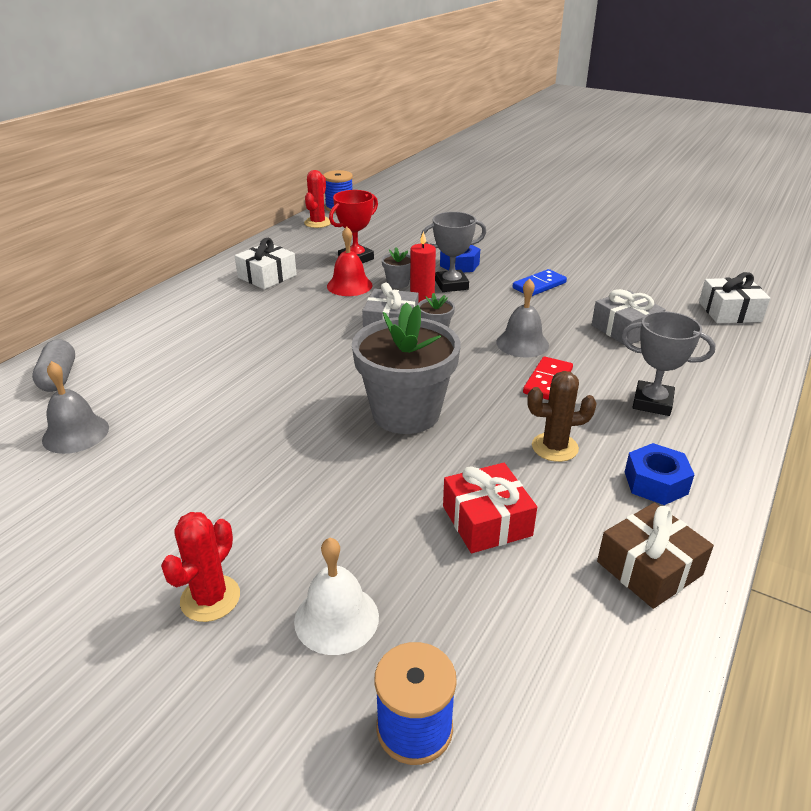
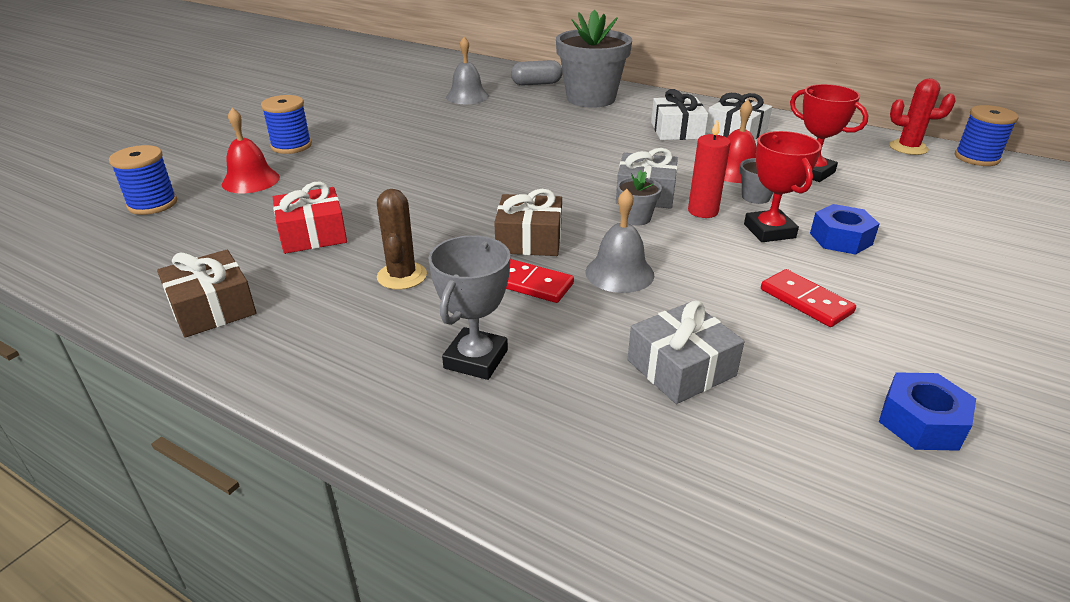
camera: 90 degrees right, 0 degrees up
red cactus [161,512,240,622] -> blue spool [261,95,312,154]
white bell [294,537,379,655] -> red bell [222,108,280,193]
grey flower pot [352,302,460,434] -> grey flower pot moved to [556,9,632,108]
grey trophy [421,212,486,292] -> red trophy [744,131,822,242]
blue domino [512,269,567,297] -> red domino [761,269,856,327]
blue nut [625,443,695,505] -> blue nut moved to [879,372,976,451]
white gift [699,272,770,323] -> white gift moved to [651,89,708,140]
none -> brown gift [494,189,562,256]

